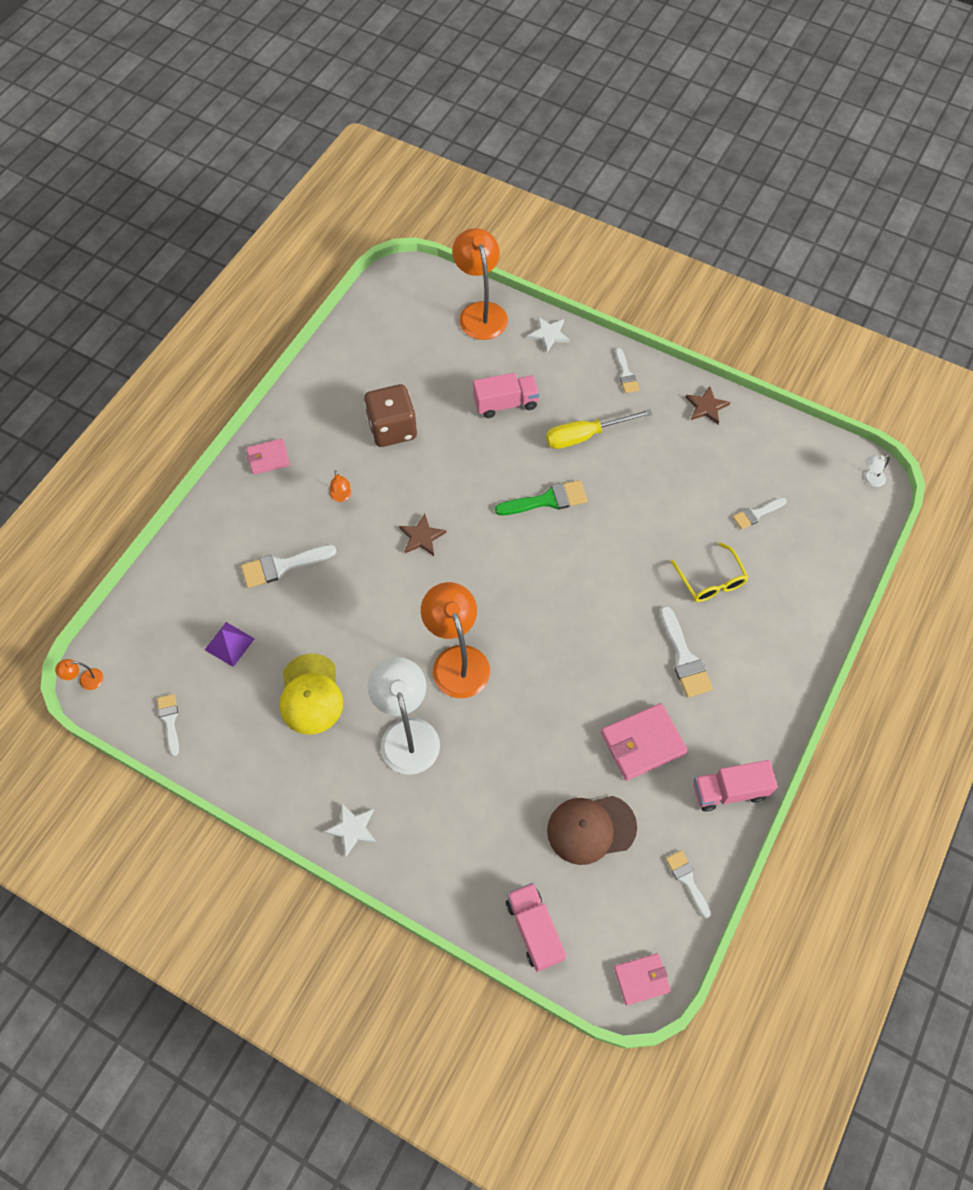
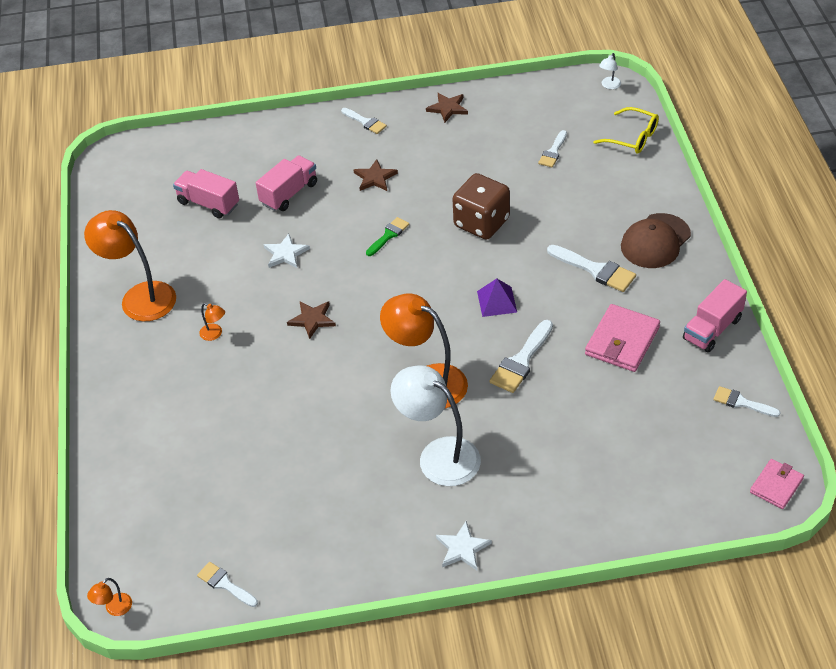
camera: 35 degrees left, 15 degrees down
purple pyramid [205,622,254,667] -> purple pyramid moved to [477,278,517,317]
white brush [241,545,337,588] -> white brush moved to [489,320,553,393]
pink wallet [246,439,290,475] -> none
yellow cap [280,654,343,734] -> none
brown dice [364,384,417,447] -> brown dice moved to [452,173,510,240]
orange lamp [452,228,508,340] -> orange lamp moved to [84,210,176,321]
green brush [495,480,587,515] -> green brush [366,217,409,256], size x0.64
pink truck [506,883,566,972] -> pink truck moved to [173,169,239,219]
white star [527,317,570,352] -> white star moved to [264,233,310,268]
yellow screwdriver [546,409,653,449] -> brown star [354,159,398,191]
brown cap [547,796,637,865] -> brown cap moved to [621,213,691,268]
yellow glasses [671,542,749,602] -> yellow glasses moved to [593,107,659,154]

